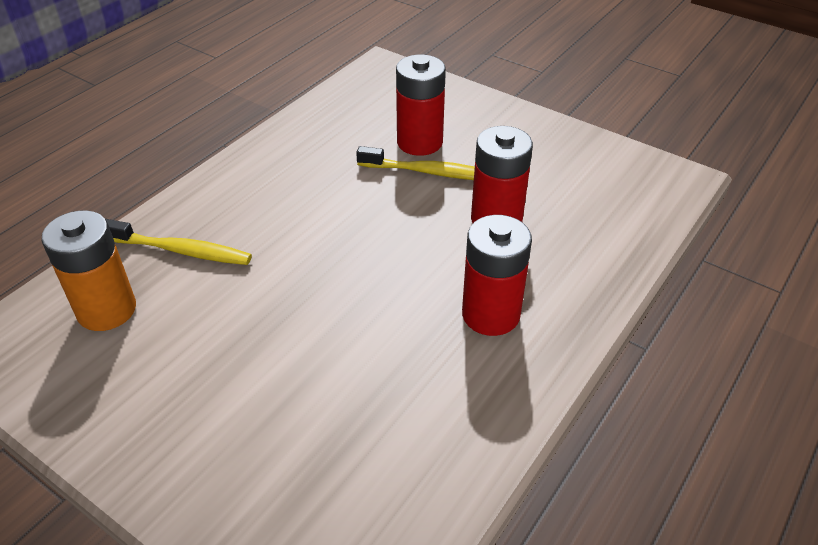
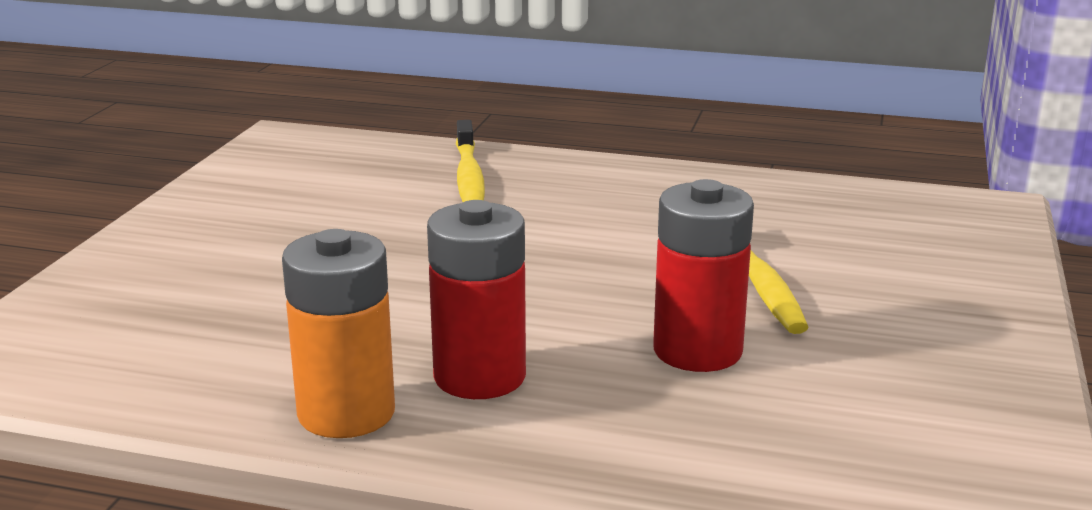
camera: 70 degrees right, 20 degrees down
orange battery [41,211,136,331] -> orange battery moved to [282,229,395,438]
red battery [396,55,446,156] -> none

